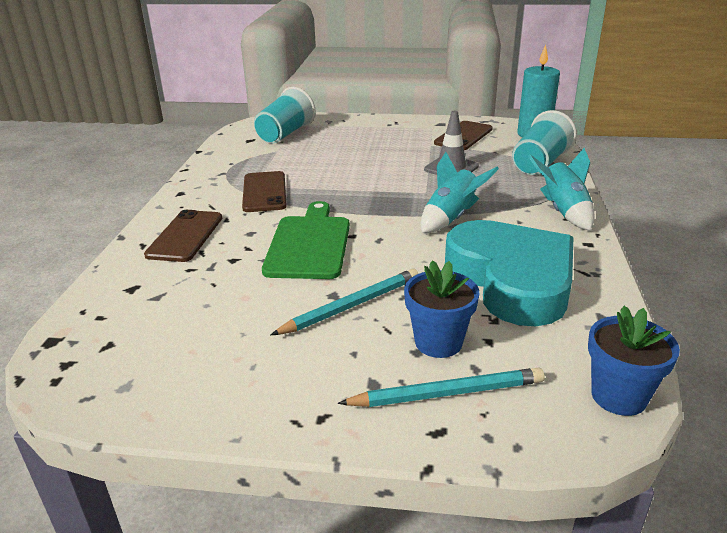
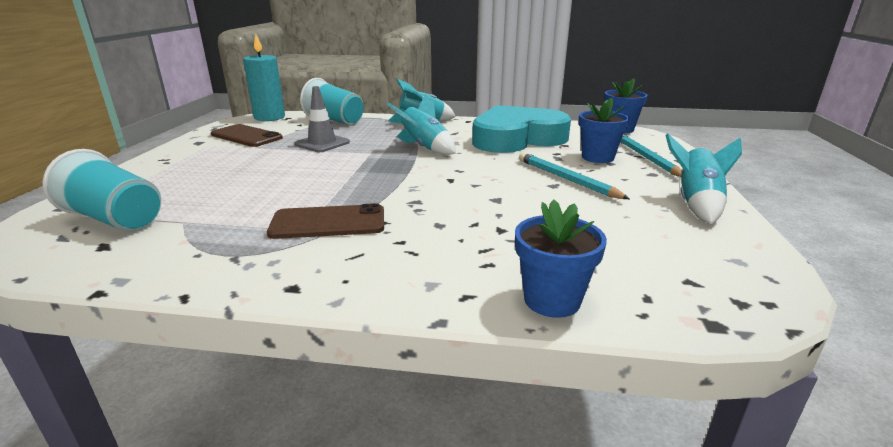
camera: 90 degrees left, 5 degrees down
brown phone [144,210,222,262] -> none
green cutting board [262,201,350,279] -> none
none -> blue flower pot [515,200,607,318]
none -> turquoise rocket [665,133,742,224]

